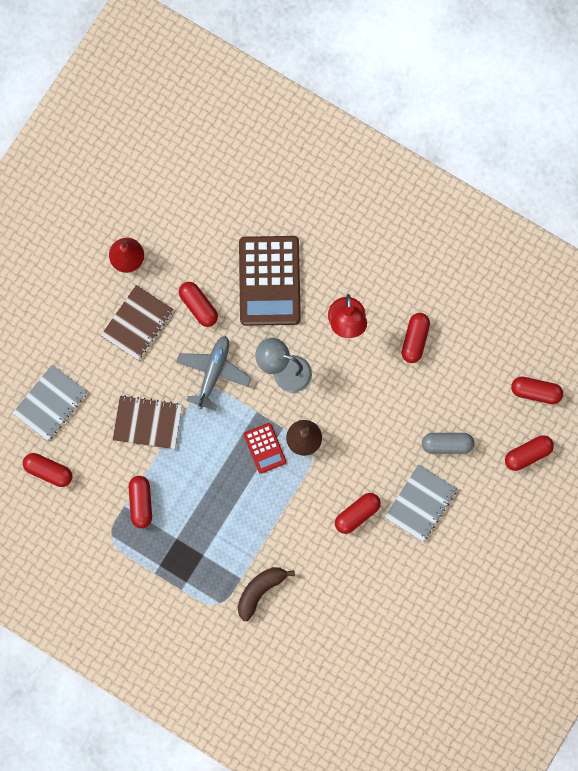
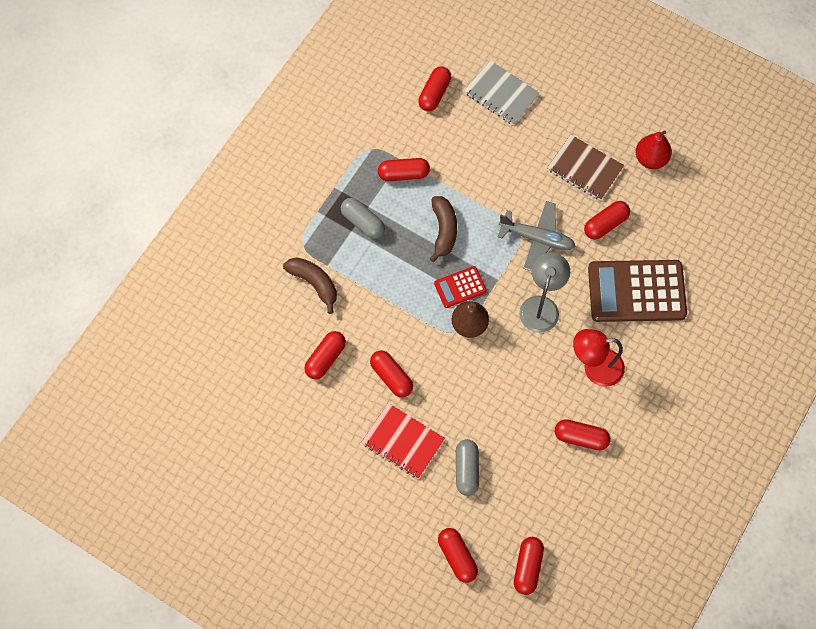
camera: 90 degrees right, 10 degrees down
brown notebook [112,395,182,449] -> none
grey notebook [385,464,457,542] -> red notebook [362,403,445,479]
none -> red capsule [304,331,346,379]
none -> grey capsule [341,198,385,239]
none -> brown banana [430,196,457,262]

